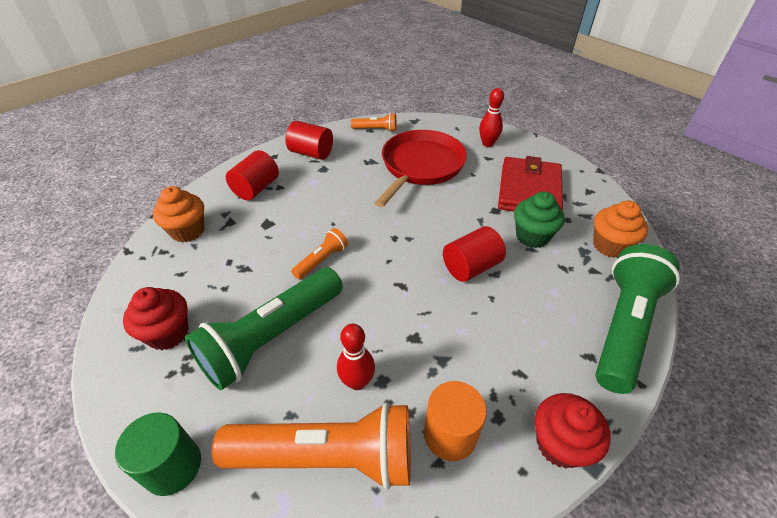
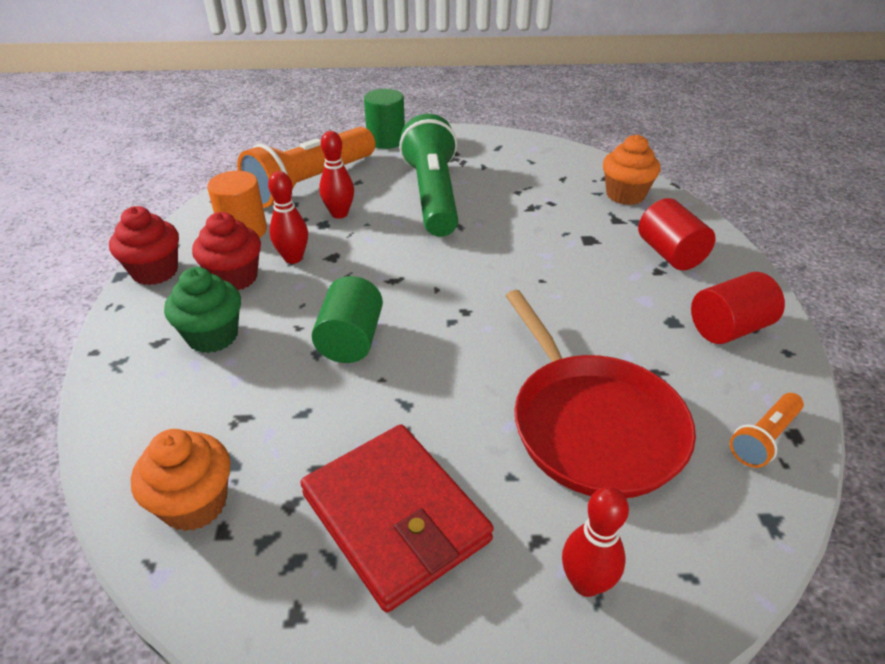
camera: 130 degrees right, 5 degrees down
red cupcake [123,287,189,350] -> red cupcake moved to [192,212,261,290]
orange flashlight [291,228,348,279] -> none
red cylinder [443,226,506,282] -> green cylinder [312,276,383,363]
green cupcake [514,191,565,248] -> green cupcake moved to [164,267,241,353]
green flashlight [595,244,680,394] -> none
none -> red bowling pin [268,171,308,264]

